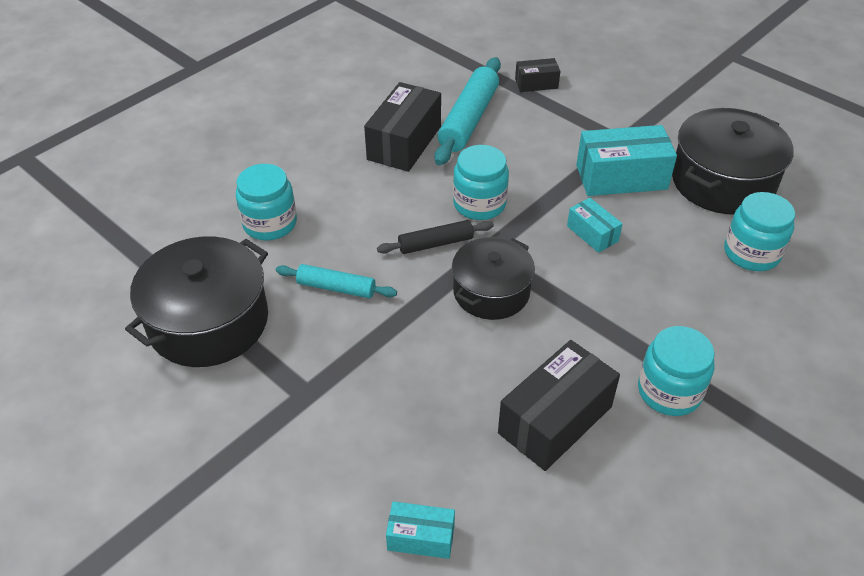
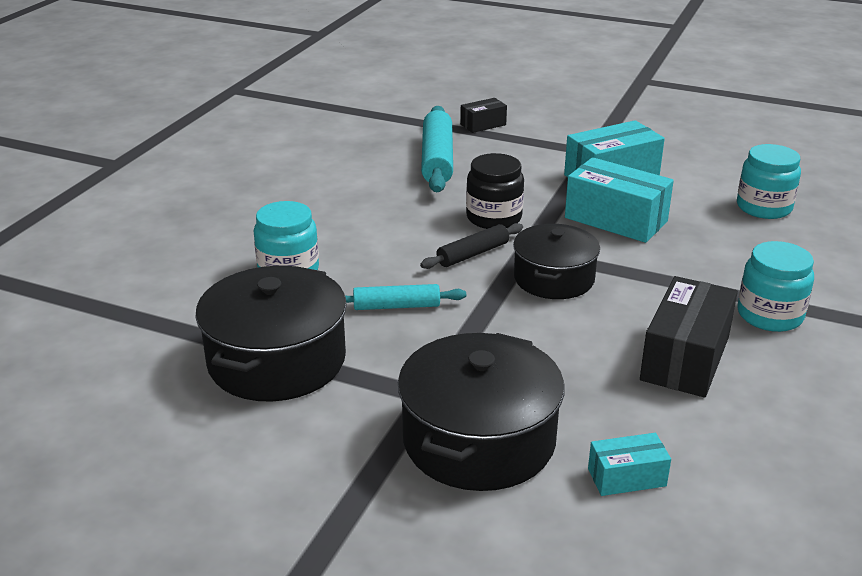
camera: 20 degrees left, 15 degrees down
black box [364,82,441,172] -> none
turquoise jar [453,145,509,220] -> black jar [466,153,524,229]
turquoise box [567,198,623,253] -> turquoise box [565,157,674,243], size x1.86
black pot [672,108,794,215] -> black pot moved to [398,333,565,491]

